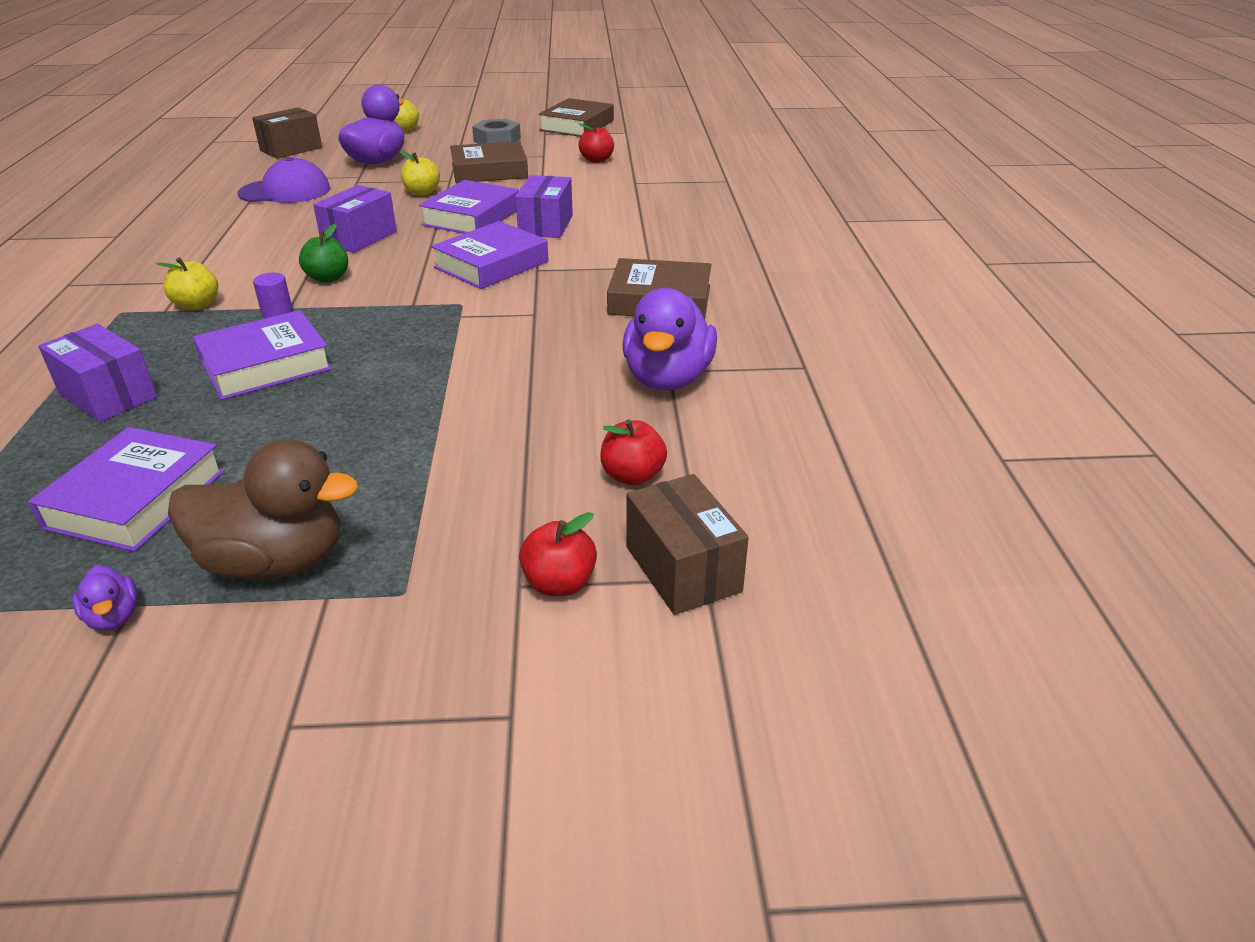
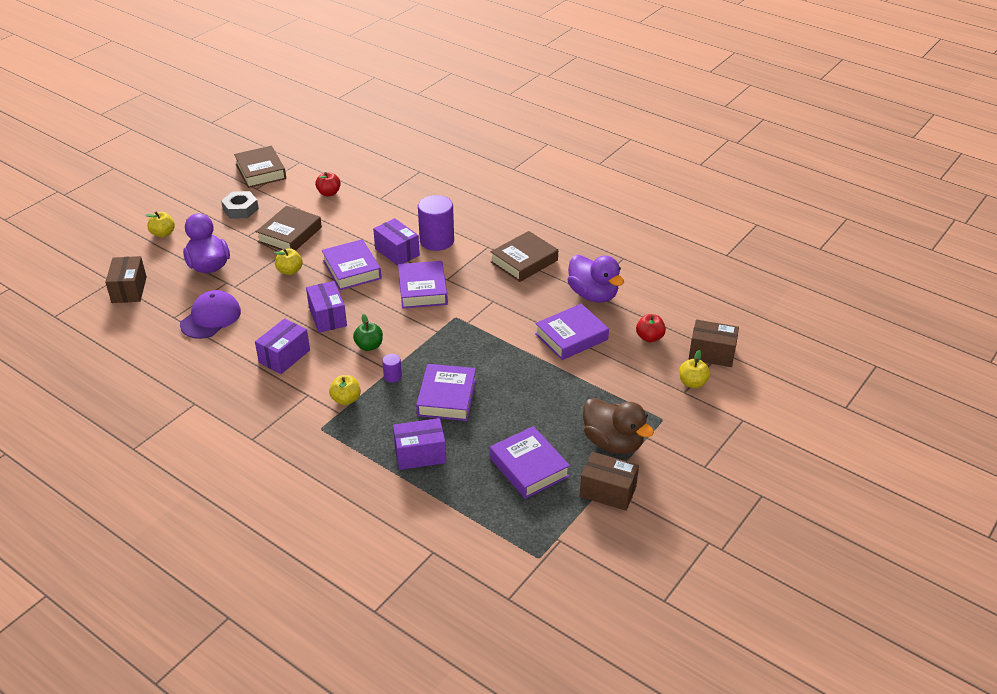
camera: 50 degrees left, 5 degrees up
purple duck [72,565,138,631] -> brown box [580,452,639,511]
brown duck [168,439,358,580] -> brown duck turned 90 degrees clockwise [583,398,654,454]
red apple [519,512,597,596] -> yellow apple [679,350,710,388]
none -> purple box [255,318,310,374]
none -> purple cylinder [418,195,454,251]
none -> purple book [535,304,609,360]

